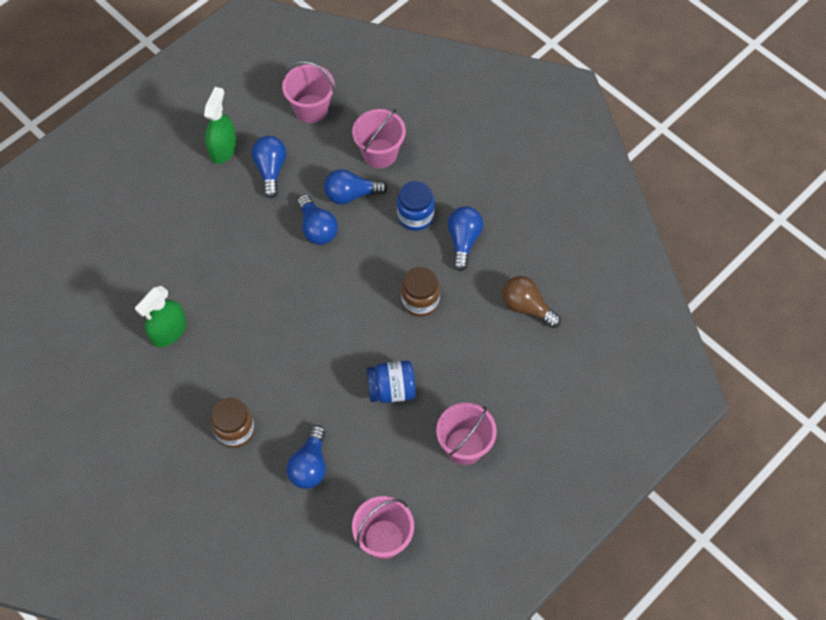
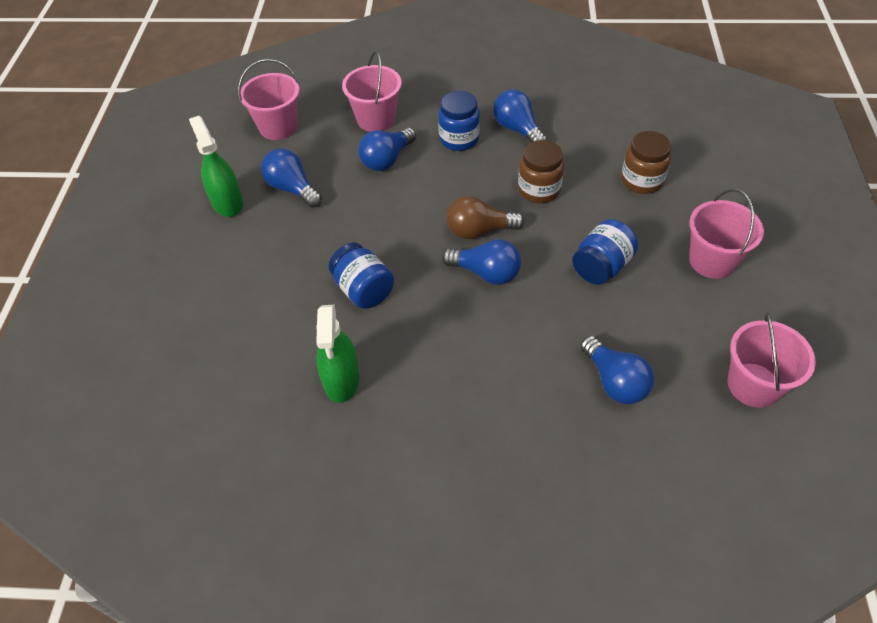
camera: 40 degrees left, 10 degrees down
brown jar [211,398,254,448] -> brown jar moved to [621,131,671,194]
blue light bulb [297,194,338,245] -> blue light bulb moved to [442,239,521,285]
brown light bulb [502,276,561,328] -> brown light bulb moved to [447,196,524,239]
none -> blue jar [329,242,394,309]

